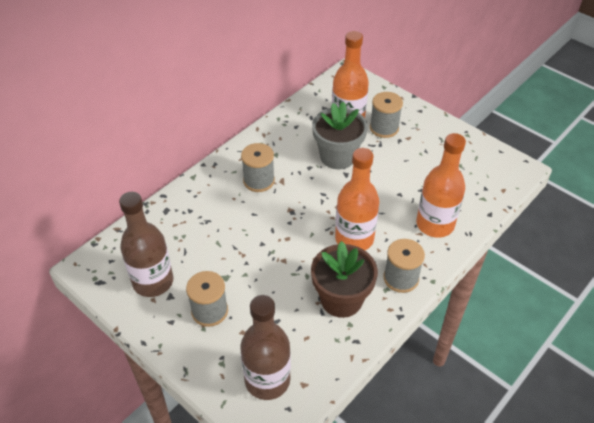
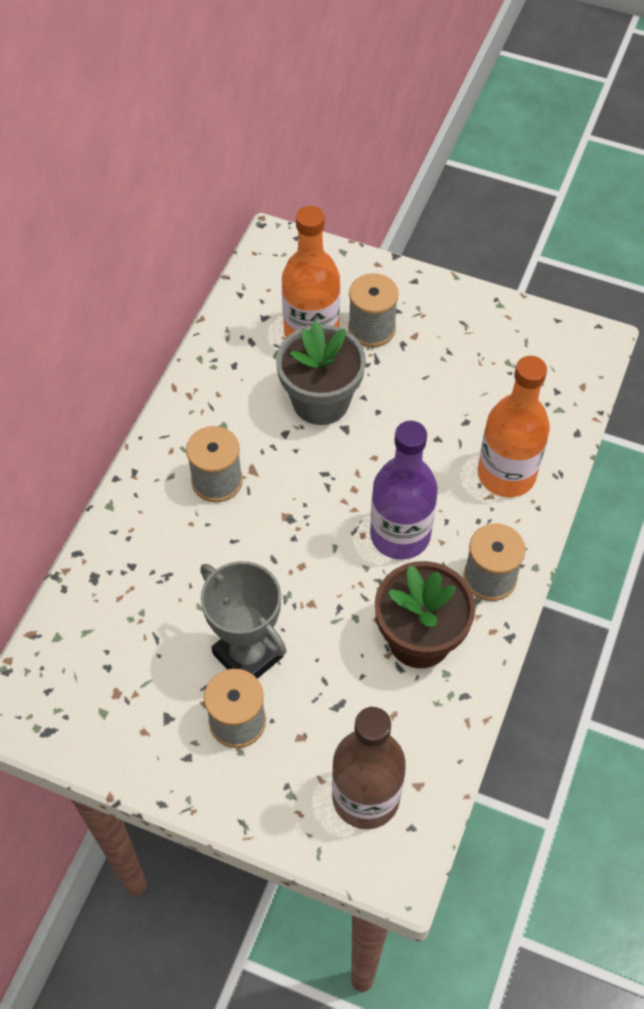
camera: 20 degrees left, 10 degrees up
brown bottle [119,192,173,297] -> none
orange bottle [335,148,379,250] -> purple bottle [370,421,438,560]
none -> grey trophy [200,561,286,679]

